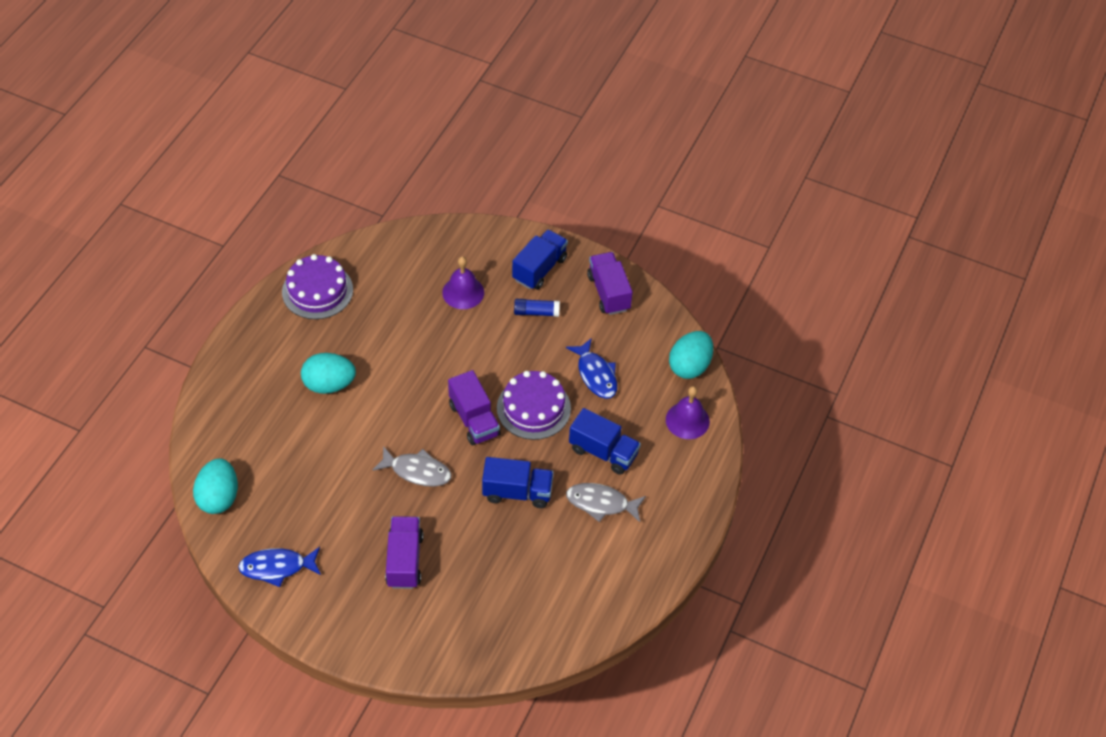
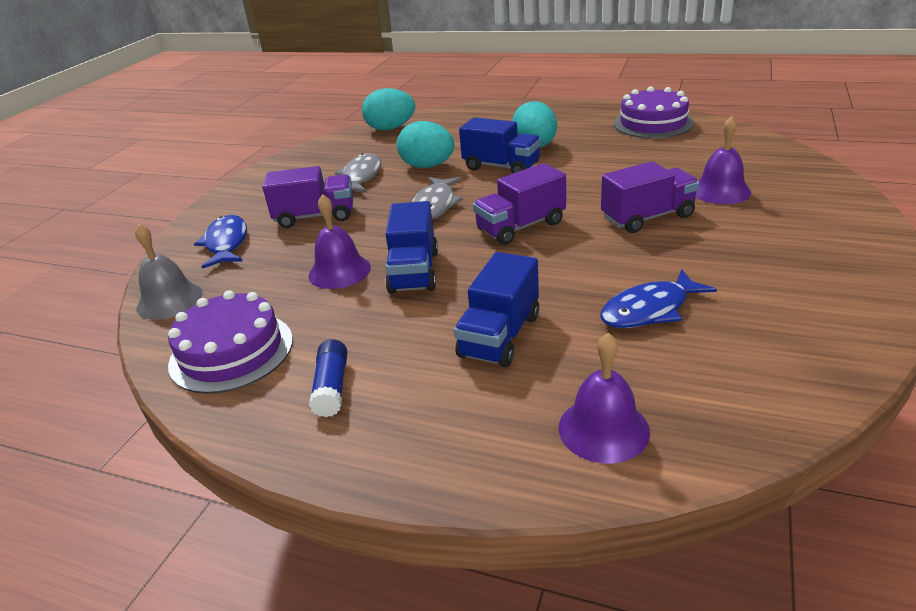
camera: 90 degrees right, 20 degrees down
blue fish [238,547,321,587] -> blue fish moved to [194,215,247,269]
purple cake [497,371,571,440] -> purple cake moved to [168,290,293,394]
blue truck [512,229,568,290] -> blue truck moved to [459,117,541,173]
blue glue stick [514,299,560,317] -> blue glue stick moved to [309,339,348,417]
grey fish [566,483,646,522] -> grey fish moved to [335,153,381,193]
purple truck [587,252,633,315] -> purple truck moved to [601,161,699,233]
turquoise egg [669,331,713,379] -> turquoise egg moved to [397,121,454,168]
none -> grey bell [135,224,203,320]
none -> purple bell [309,194,371,289]

